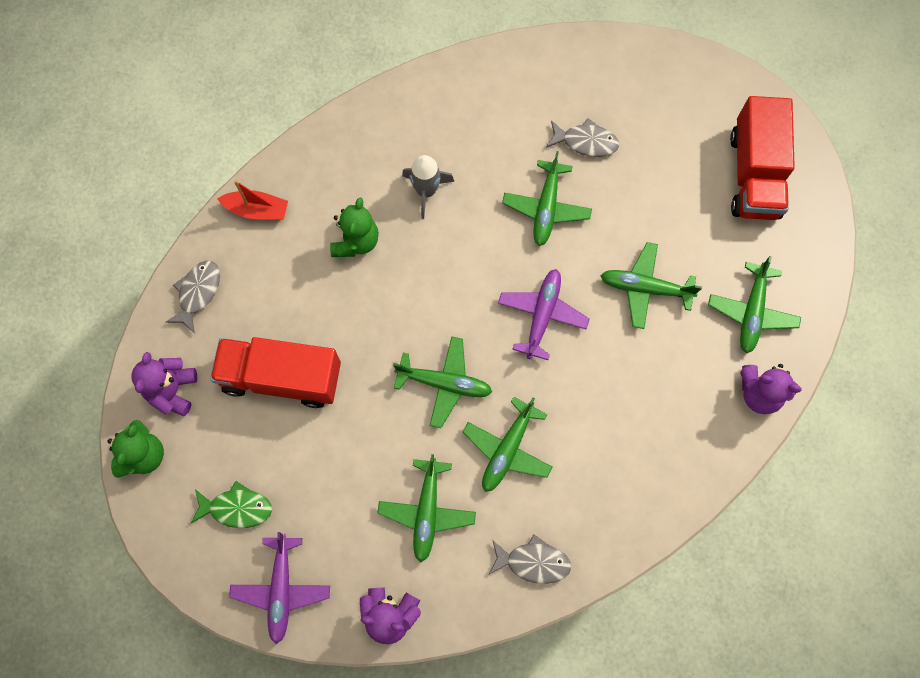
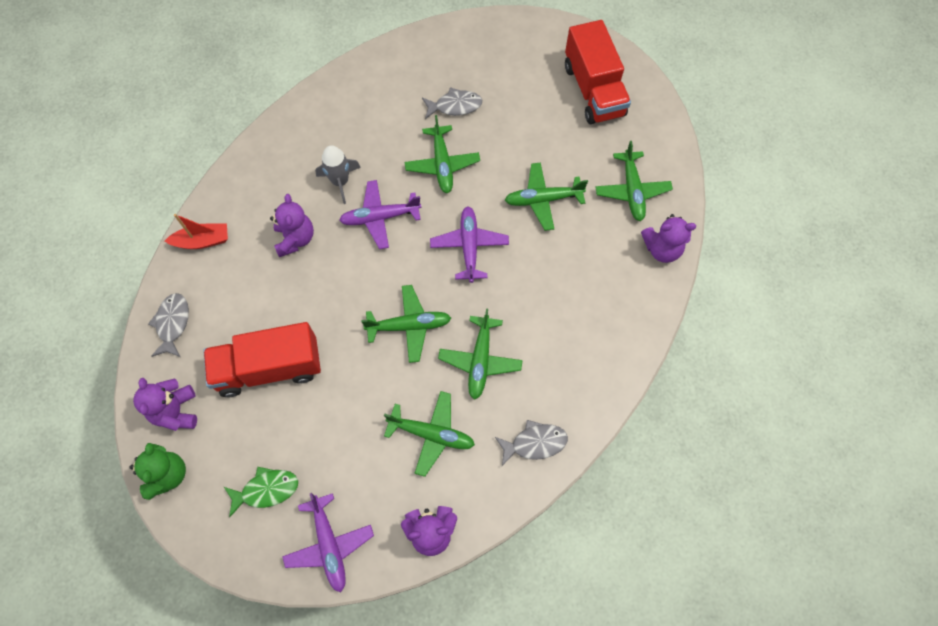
camera: 20 degrees left, 5 degrees down
green teddy bear [330,197,379,257] -> purple teddy bear [270,194,314,257]
green plane [378,454,476,562] -> green plane turned 60 degrees counterclockwise [384,391,475,477]
none -> purple plane [339,180,421,249]

